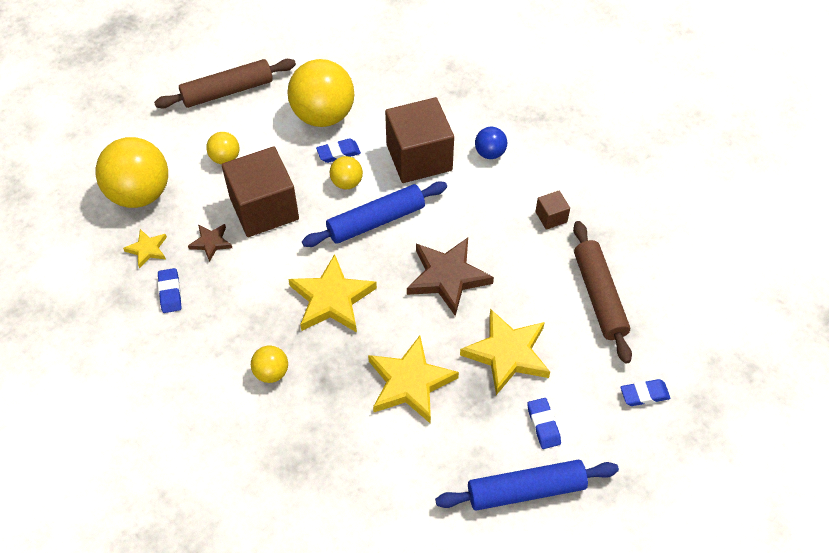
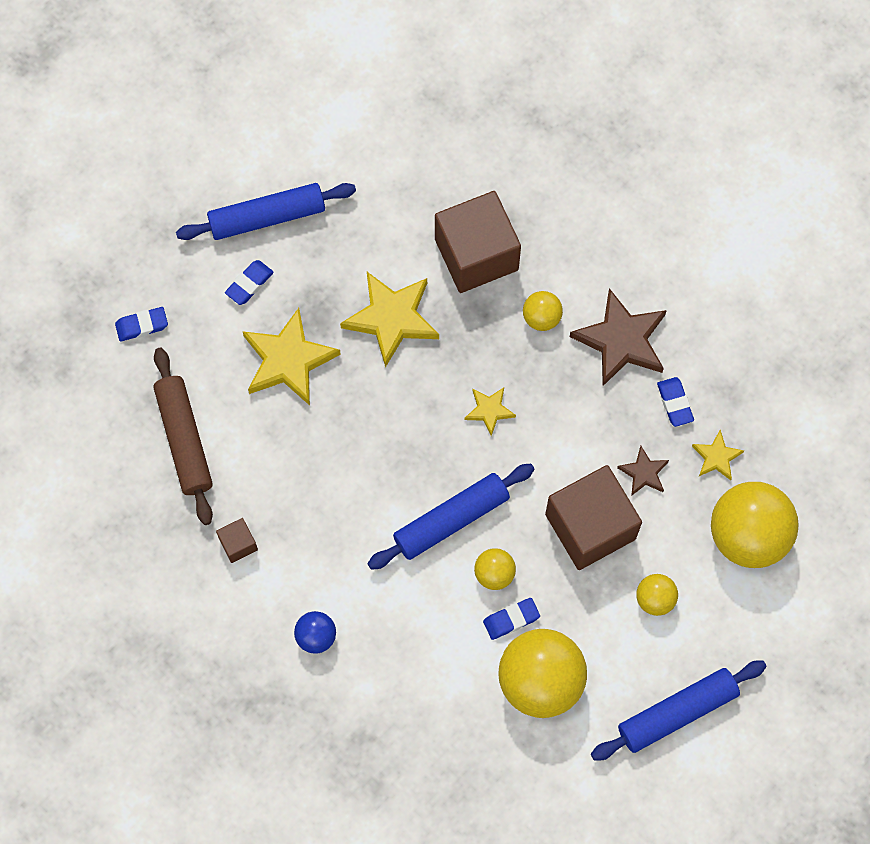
camera: 175 degrees right, 15 degrees up
brown rolling pin [154,59,296,109] -> blue rolling pin [591,660,767,761]
yellow star [288,254,377,333] -> yellow star [464,387,516,436], size x0.51
brown cube [385,97,454,183] -> brown cube moved to [435,191,521,293]
brown star [407,238,494,316] -> brown star moved to [570,288,667,386]
blue eraser [527,398,561,449] -> blue eraser turned 60 degrees clockwise [225,260,274,305]

